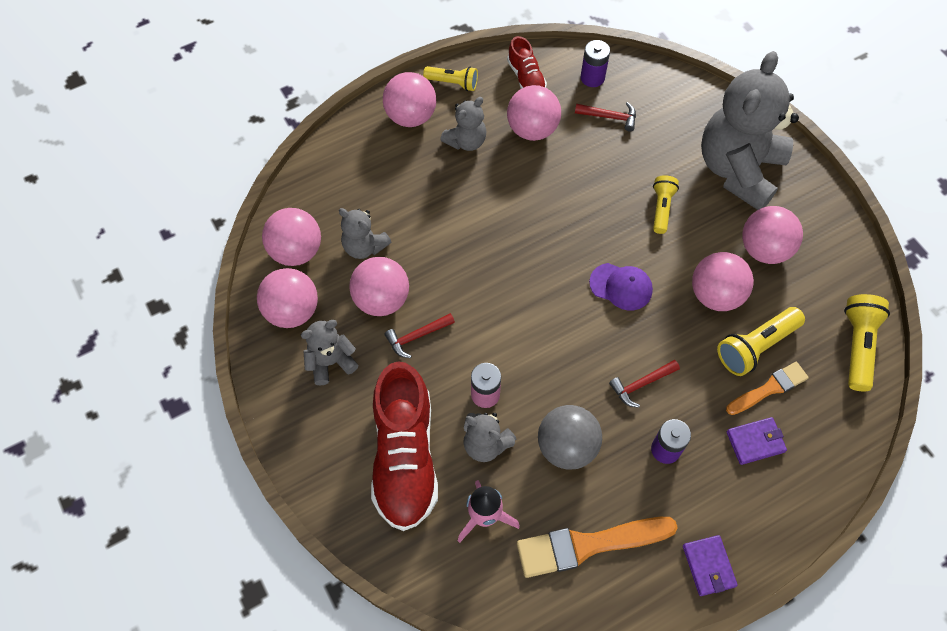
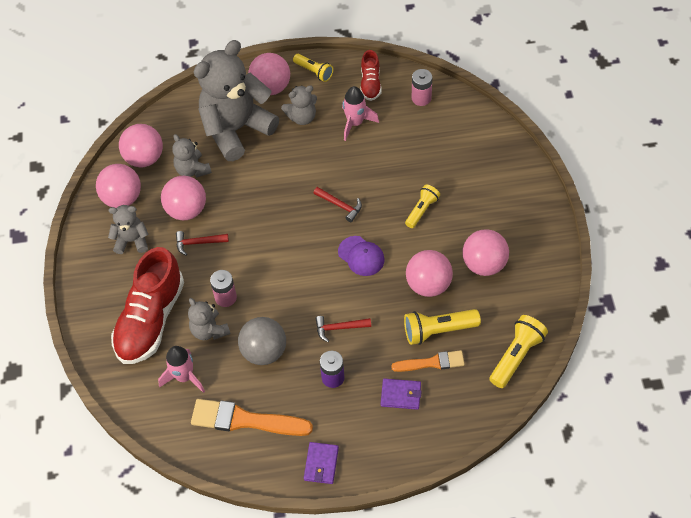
camera: 25 degrees right, 5 degrees down
pink ball [507,85,561,141] -> pink rocket [342,86,379,141]
red hammer [575,102,636,132] -> red hammer moved to [314,187,362,222]
purple battery [581,40,610,87] -> pink battery [412,69,432,106]
grey teddy bear [701,51,799,210] -> grey teddy bear moved to [194,40,279,161]

